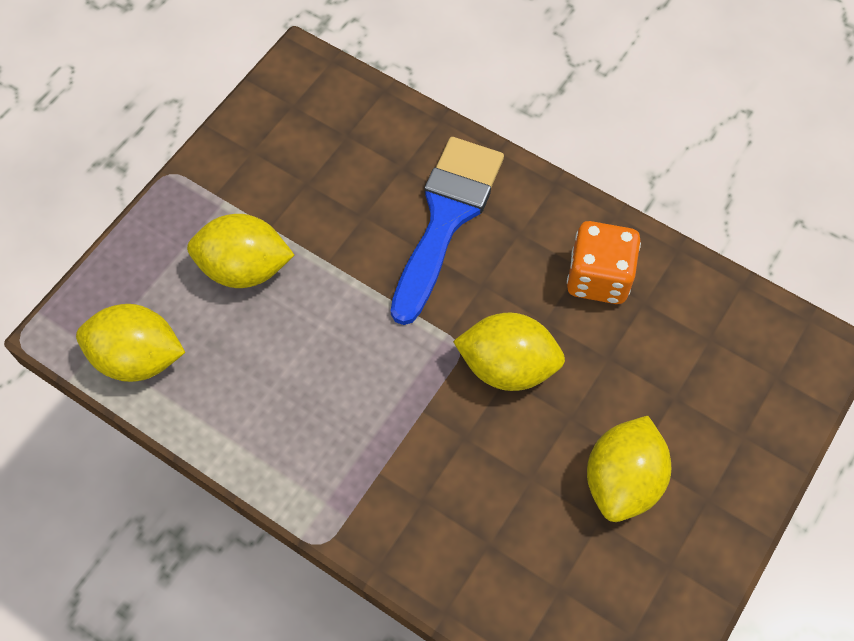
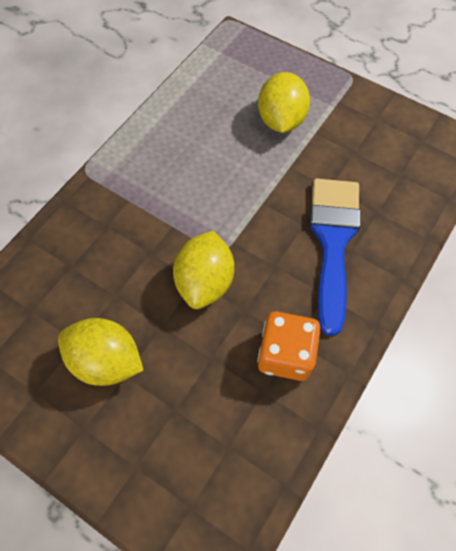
camera: 90 degrees right, 0 degrees up
yellow lemon [76,304,186,382] -> none
blue brush [391,137,504,325] -> blue brush turned 105 degrees counterclockwise [310,178,361,336]

